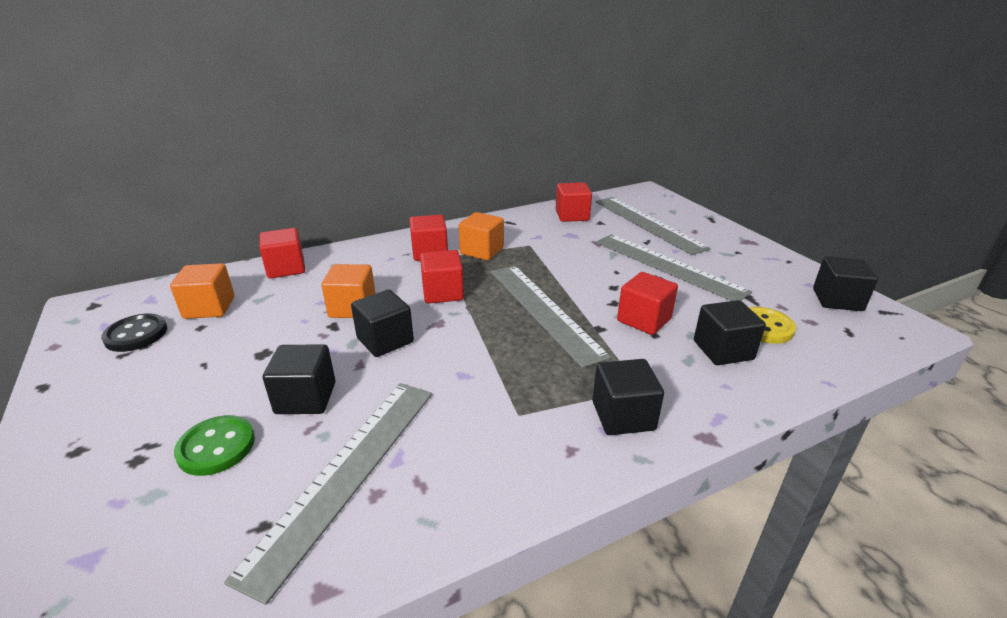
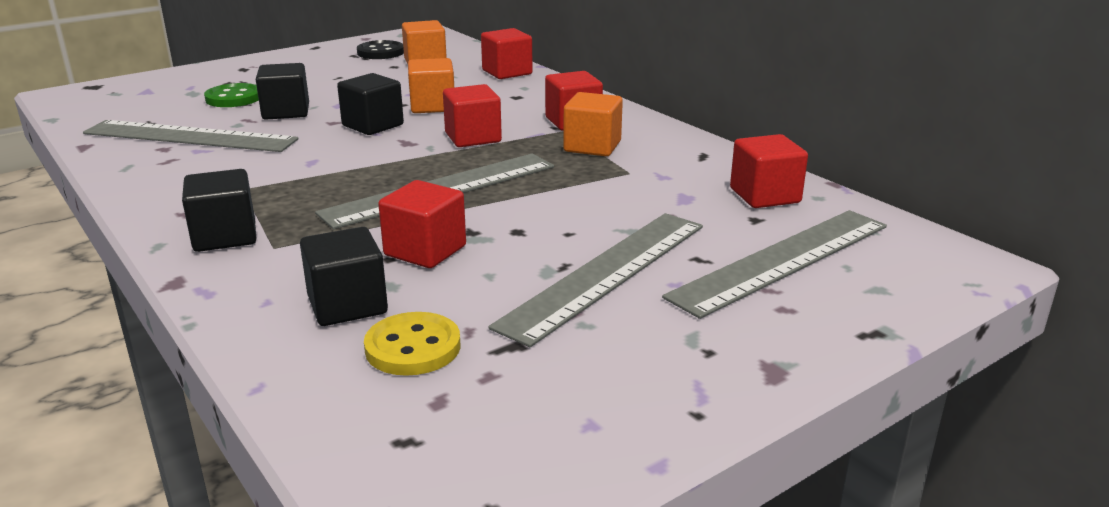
camera: 80 degrees right, 5 degrees down
black cube [813,256,878,311] -> none

